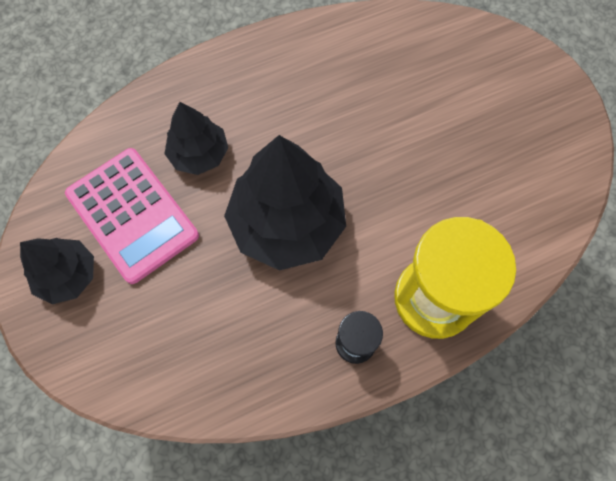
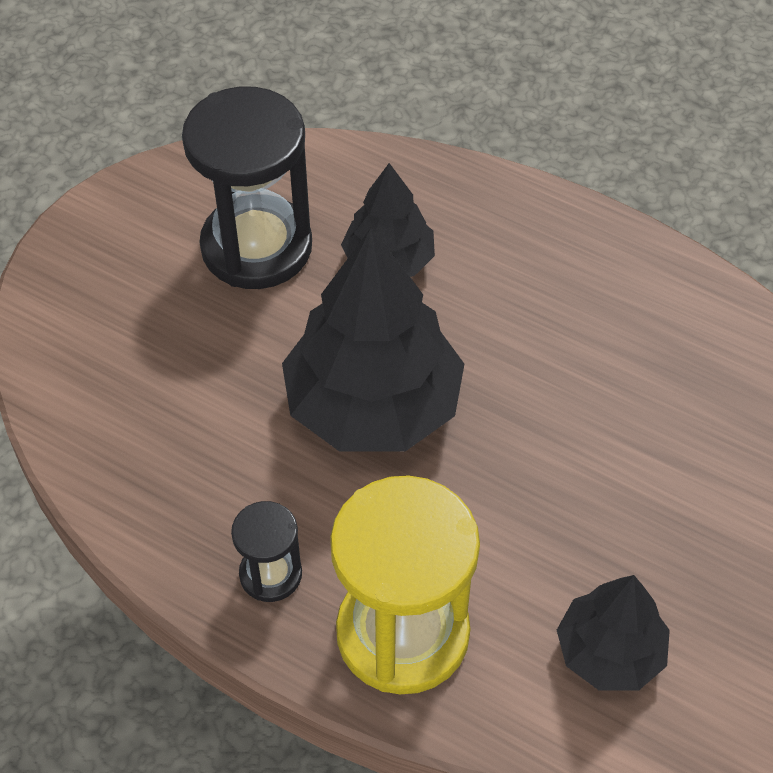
camera: 55 degrees right, 15 degrees down
black tree [20,238,94,304] -> black tree moved to [557,575,670,690]
pink calculator [65,148,199,284] -> black hourglass [182,86,312,289]

